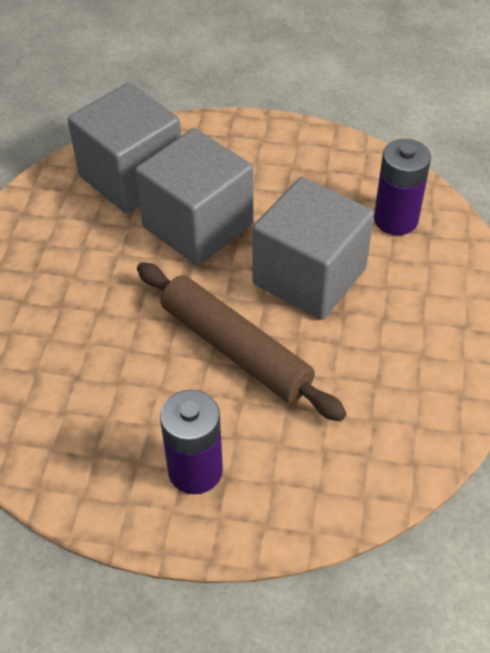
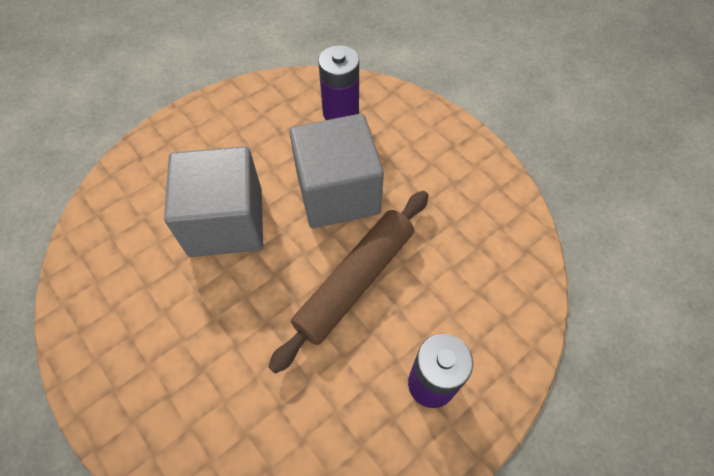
camera: 50 degrees left, 10 degrees up
grey cube [68,83,181,213] -> none
brown rolling pin [137,262,347,421] -> brown rolling pin turned 45 degrees counterclockwise [268,191,429,374]

